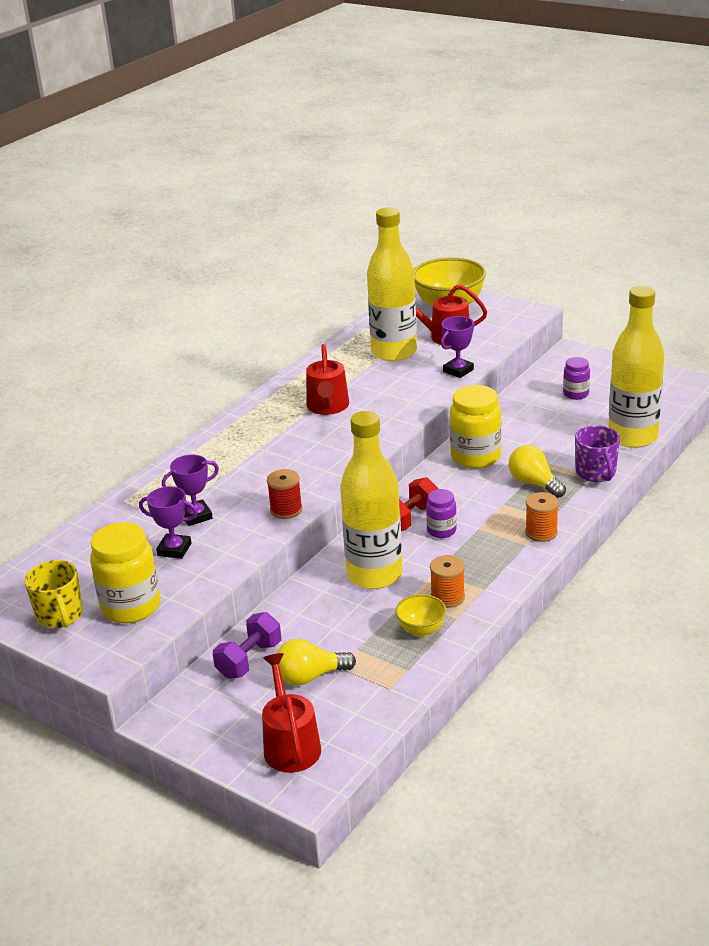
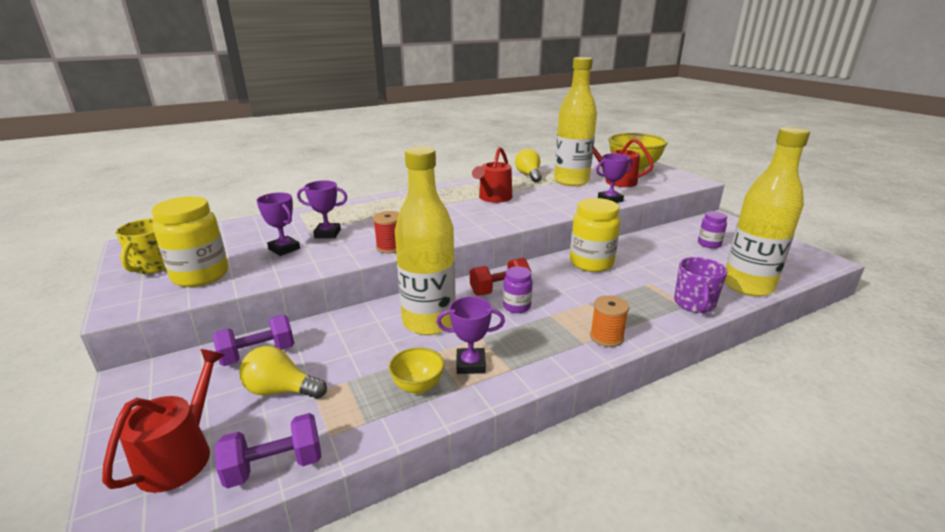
camera: 25 degrees right, 5 degrees down
orange spool [430,555,465,608] -> purple trophy [436,296,505,374]
yellow light bulb [508,445,566,498] -> yellow light bulb moved to [515,149,542,182]
none -> purple dumbbell [215,413,321,489]

